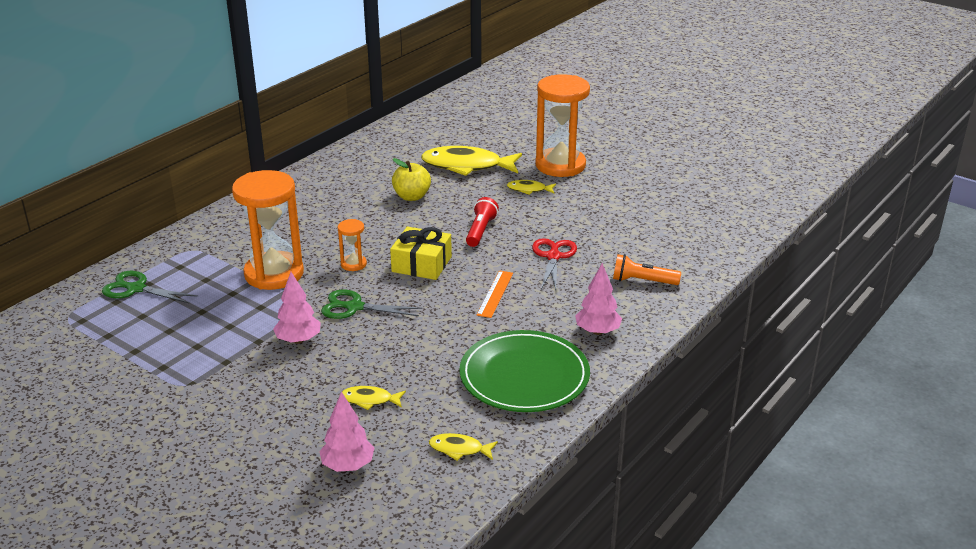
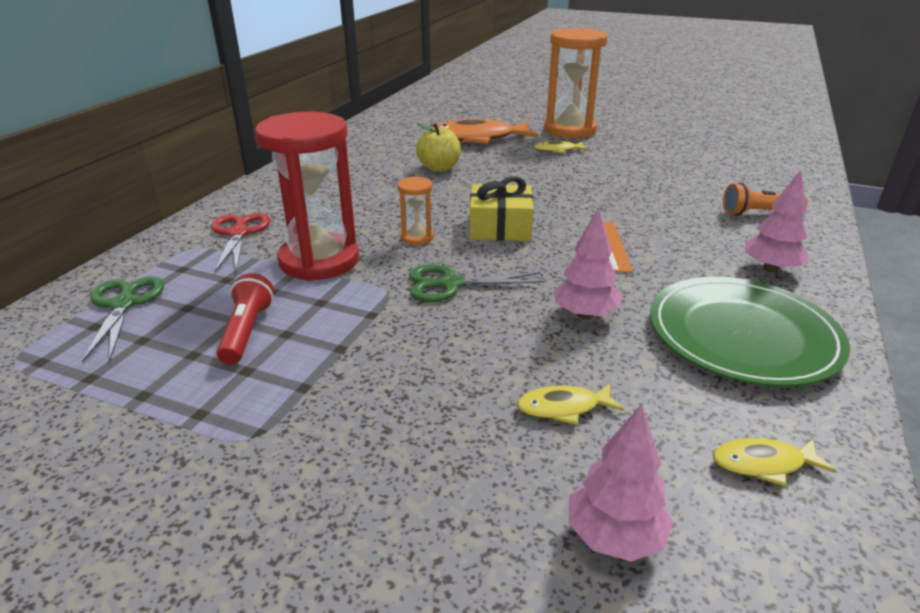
camera: 15 degrees left, 0 degrees up
green scissors [102,271,198,304] -> green scissors turned 75 degrees clockwise [82,276,164,362]
orange hourglass [232,170,304,290] -> red hourglass [255,112,359,281]
pink tree [273,272,321,344] -> pink tree moved to [554,208,622,319]
yellow fish [421,146,522,176] -> orange fish [431,119,538,144]
red flashlight [466,197,499,247] -> red flashlight moved to [216,273,274,365]
red scissors [532,238,577,290] -> red scissors moved to [211,213,270,272]

